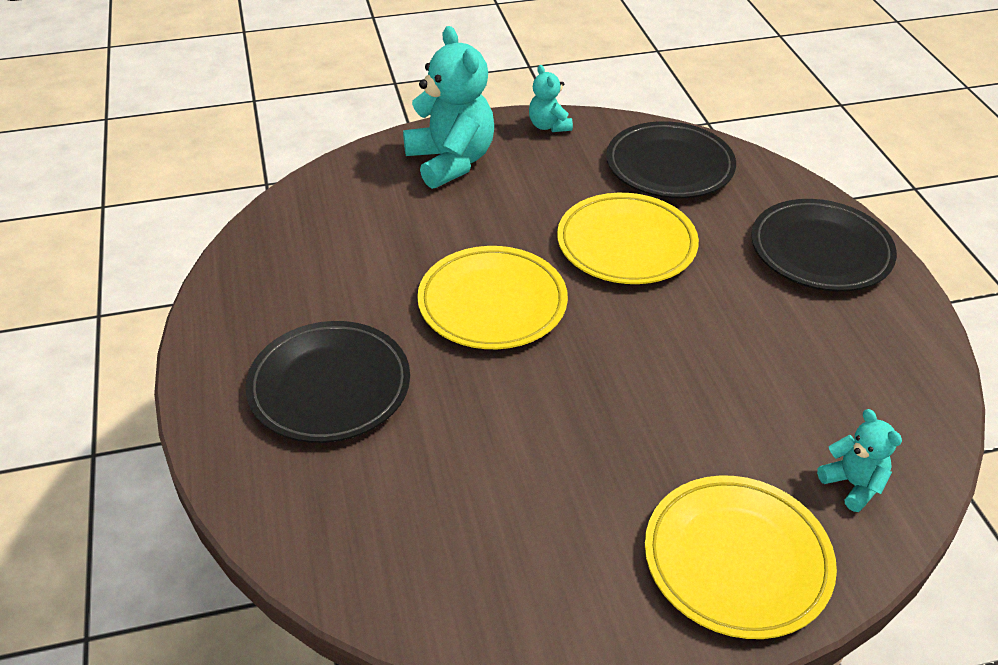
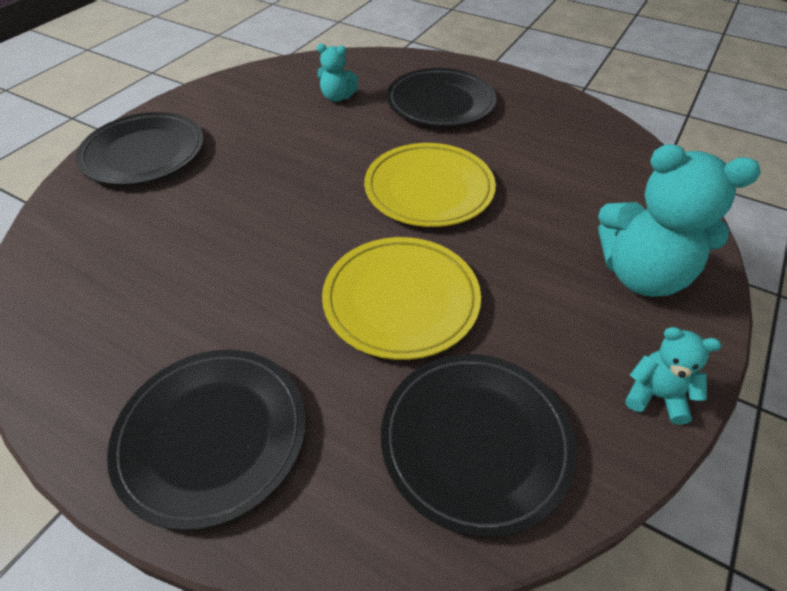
camera: 135 degrees right, 5 degrees up
yellow plate [645,476,837,639] -> black plate [75,112,204,186]
turquoise teddy bear [817,409,902,512] -> turquoise teddy bear moved to [317,43,358,102]

